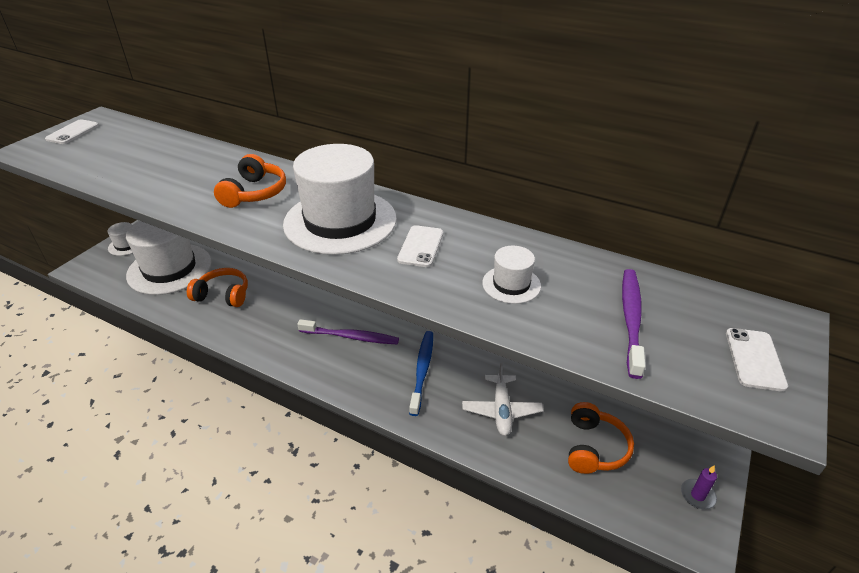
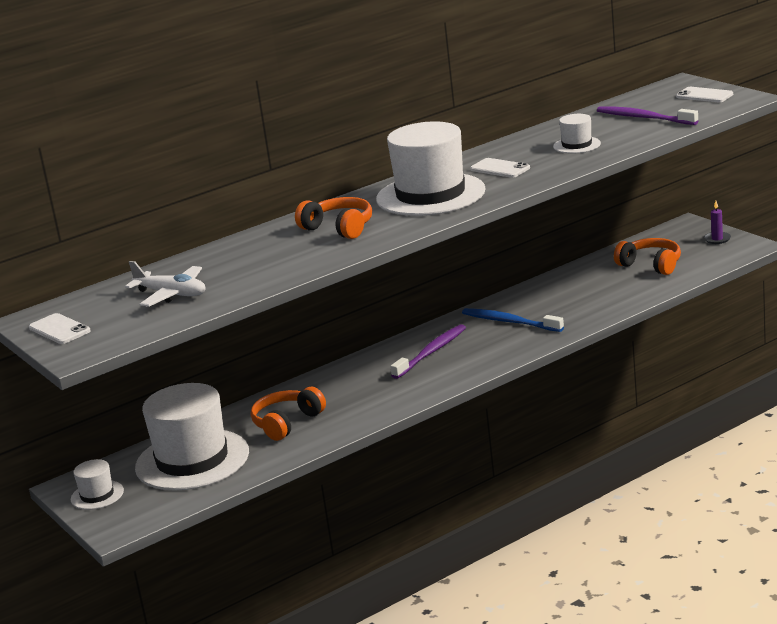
camera: 60 degrees left, 15 degrees down
white plane [462,362,543,436] -> white plane moved to [125,261,206,307]

